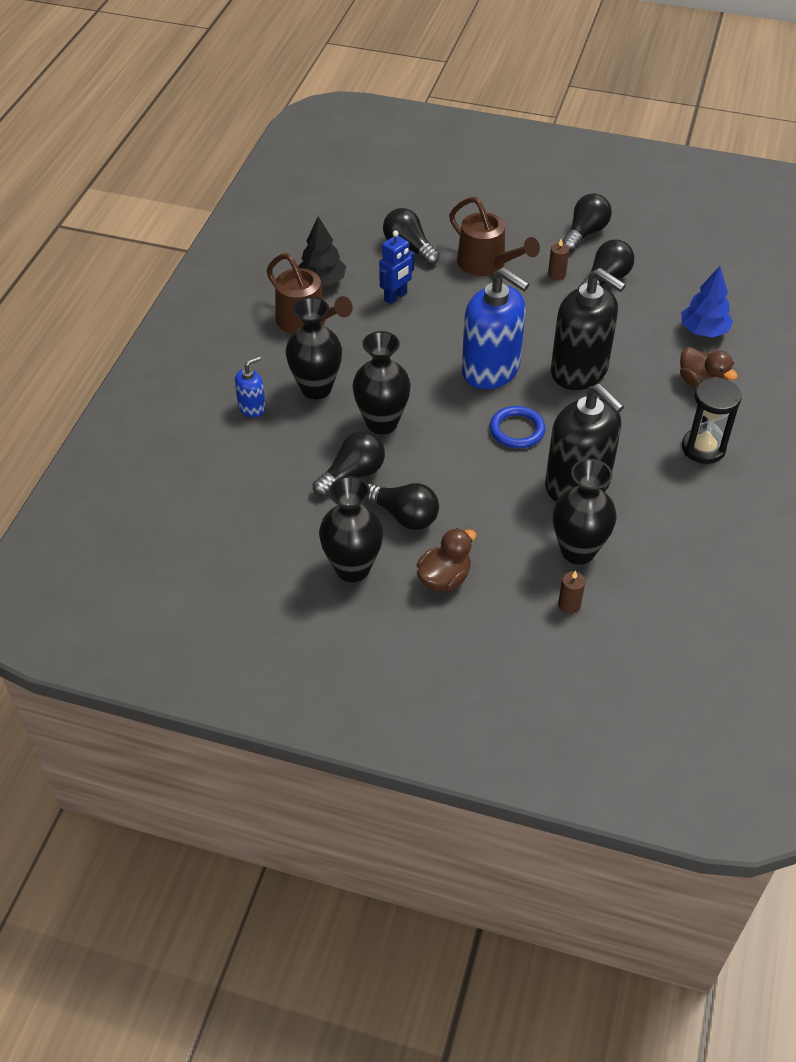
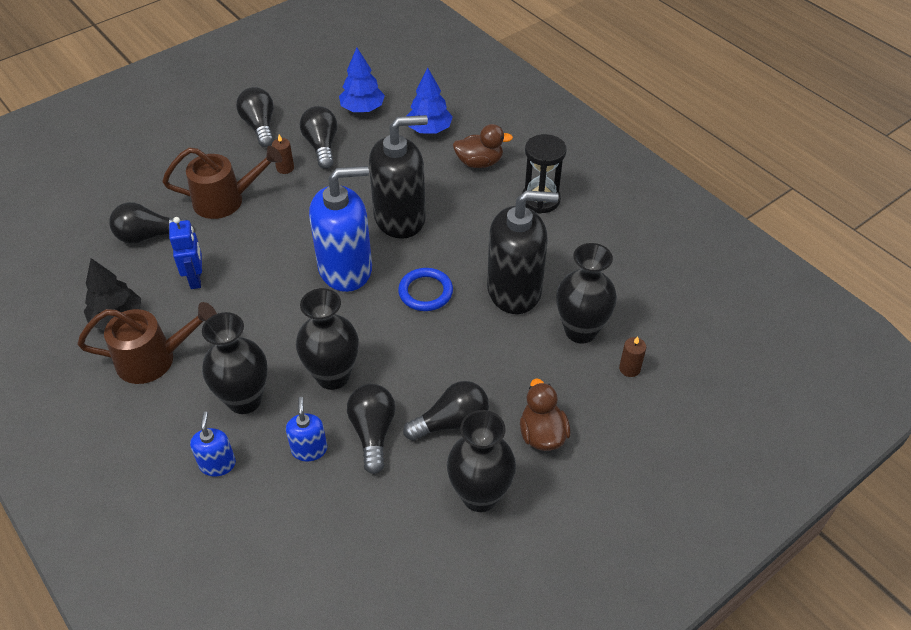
camera: 55 degrees left, 0 degrees up
none -> blue soap dispenser [286,397,327,461]
none -> blue tree [339,47,385,112]

